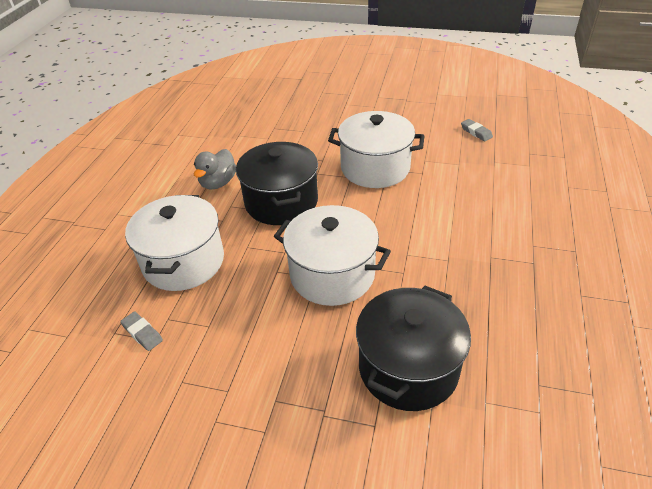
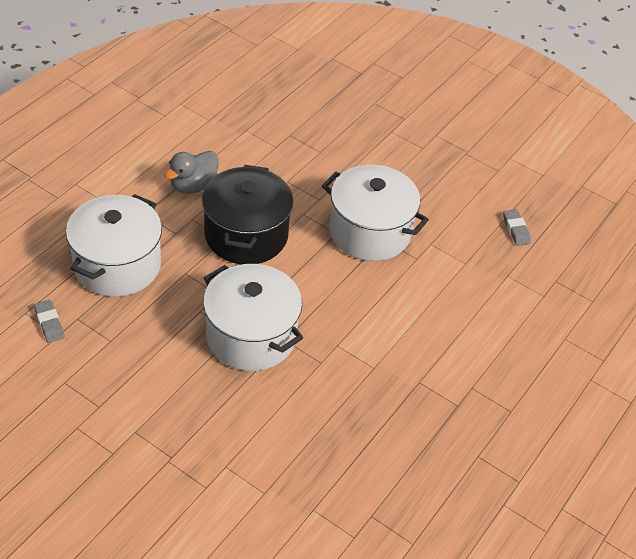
camera: 15 degrees right, 5 degrees up
black pot [356,286,471,411] -> none

